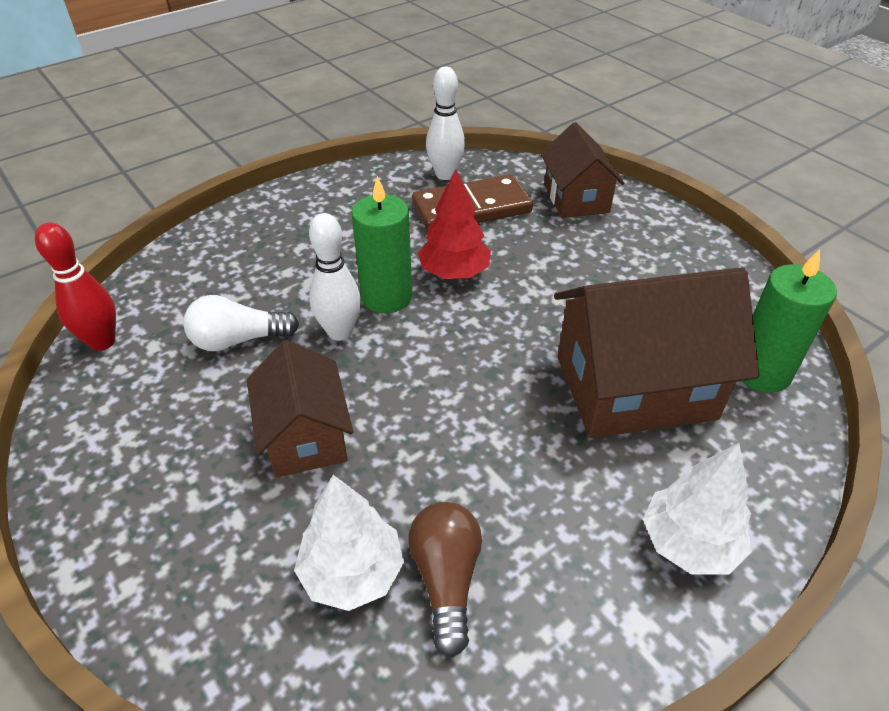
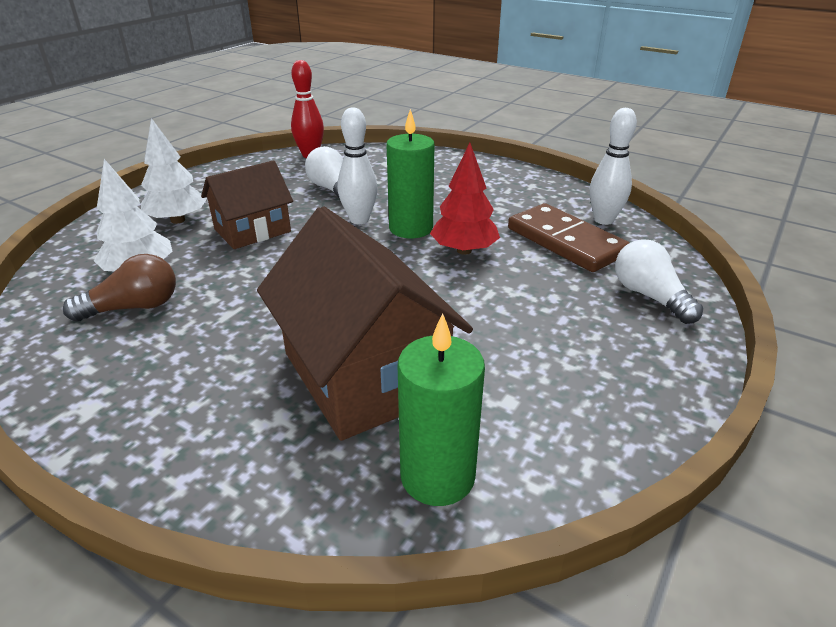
camera: 70 degrees right, 10 degrees down
brown house [540,122,624,218] -> white light bulb [615,239,703,324]
white tree [643,443,752,575] -> white tree moved to [141,118,207,224]

